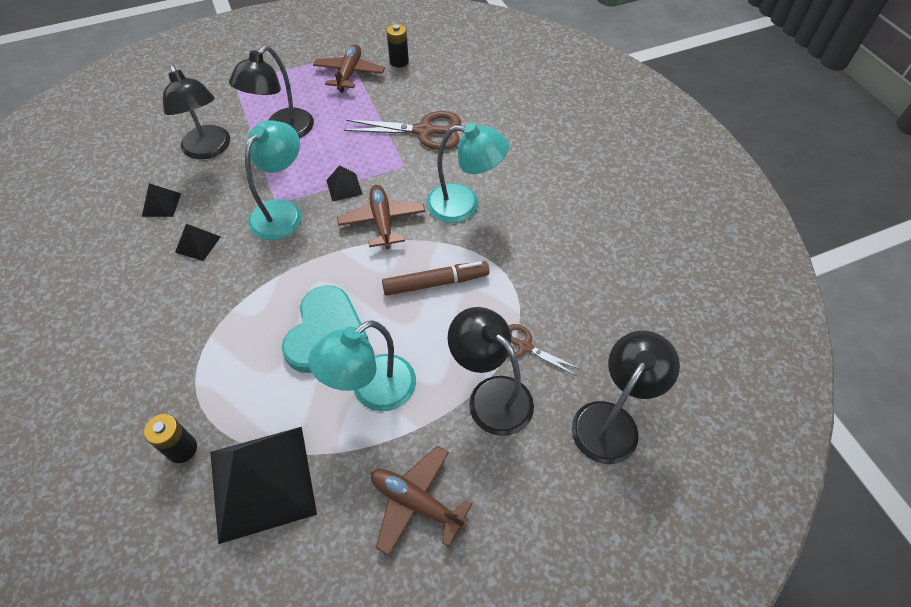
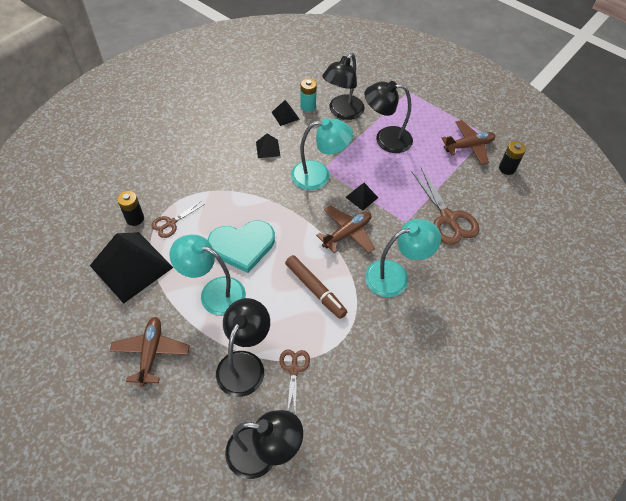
camera: 60 degrees right, 0 degrees up
turquoise lamp [426,123,509,223] -> turquoise lamp turned 90 degrees counterclockwise [365,219,441,297]
none -> brown scissors [151,201,205,238]
none -> turquoise battery [300,78,317,112]

